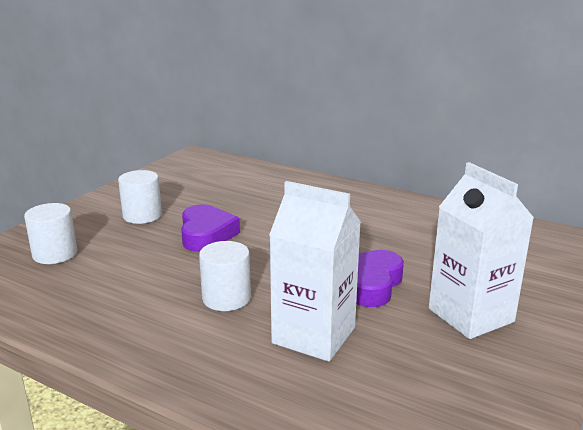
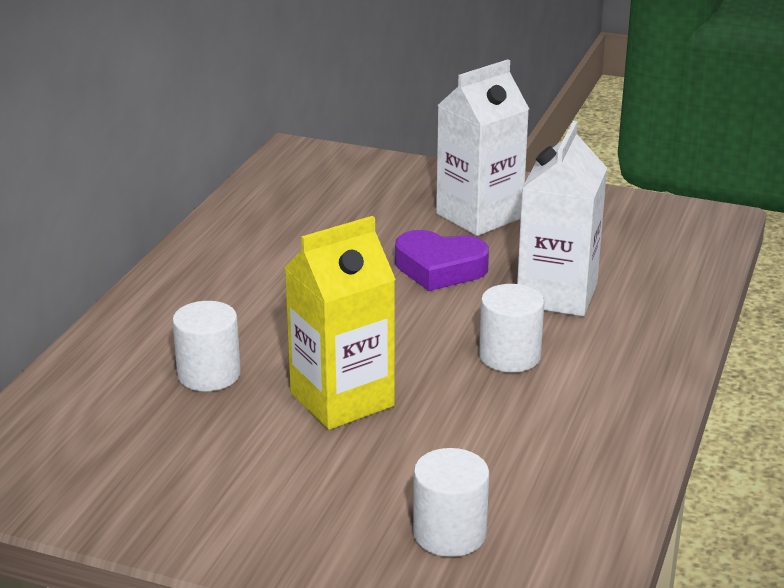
camera: 100 degrees left, 5 degrees up
white cylinder [118,170,162,224] -> white cylinder moved to [172,301,241,392]
purple heart [181,204,240,252] -> yellow carton [284,216,396,430]

